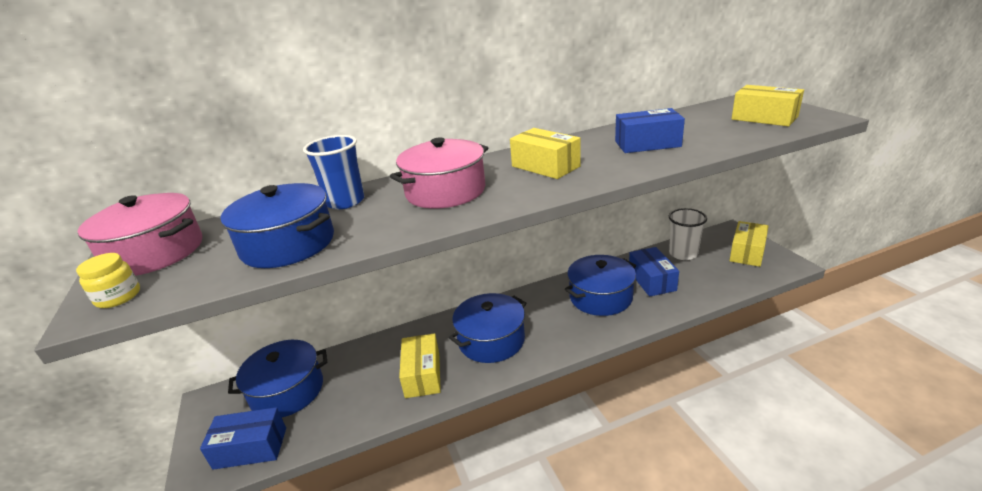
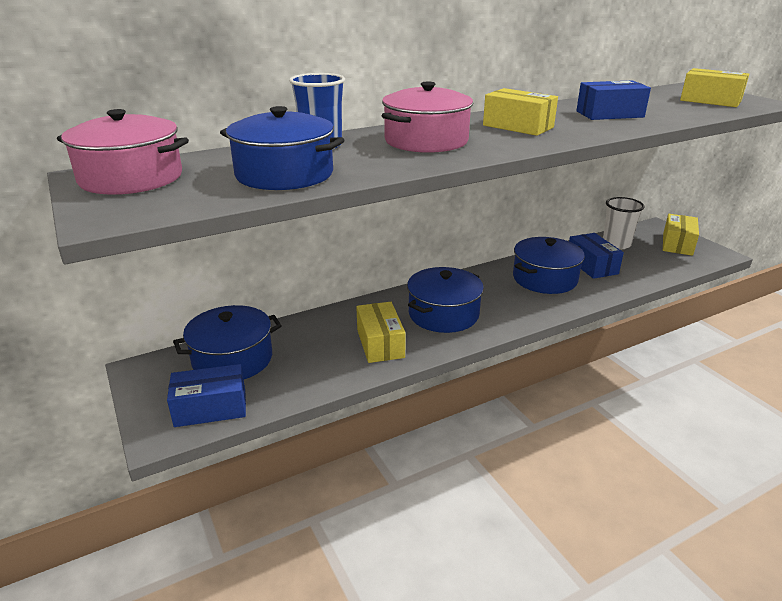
camera: 10 degrees left, 0 degrees up
yellow jar [76,253,140,308] -> none

